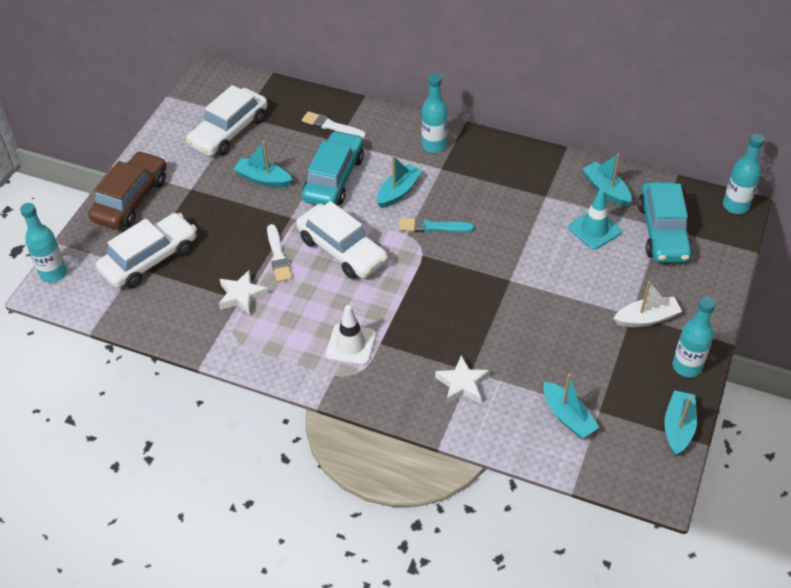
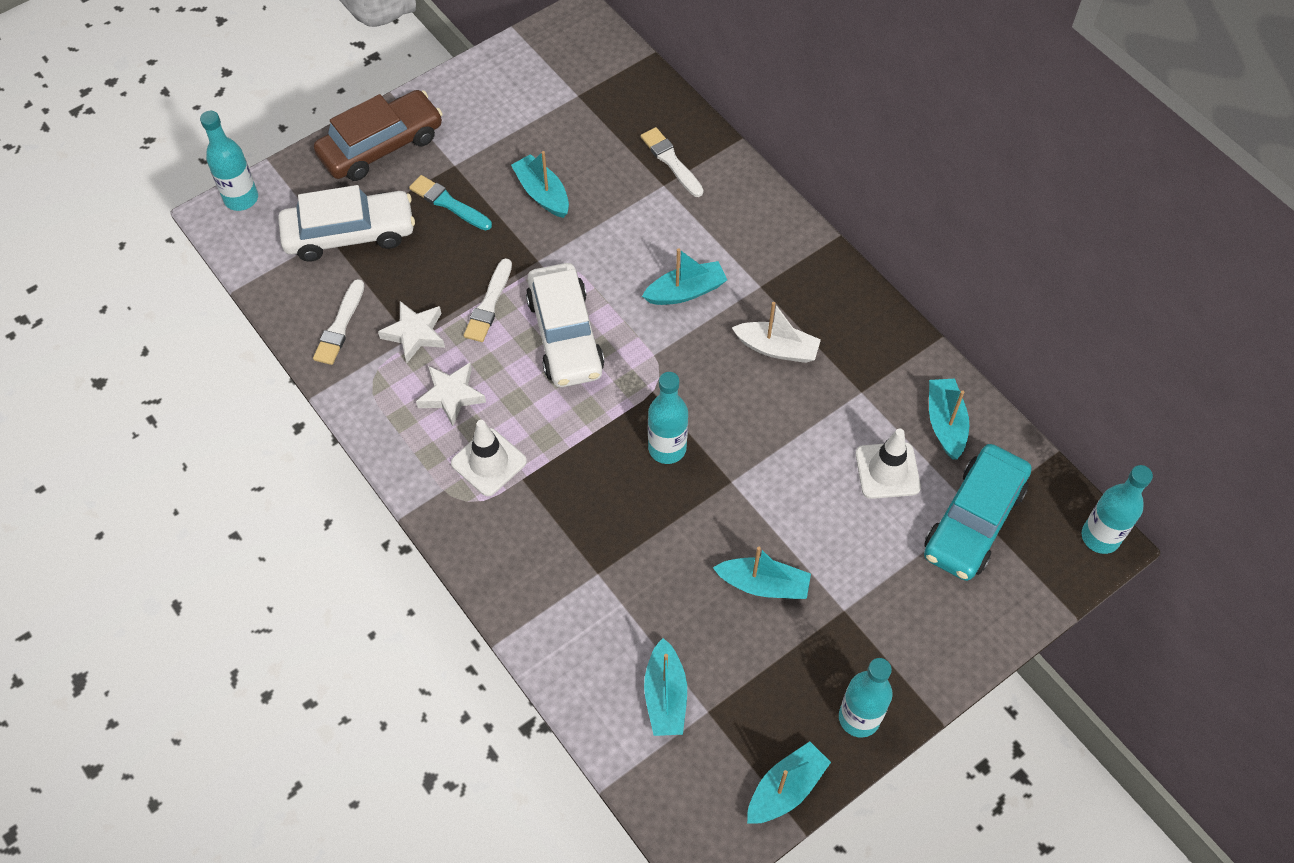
camera: 30 degrees right, 10 degrees up
white car [186,85,268,156] -> none
turquoise car [302,131,364,205] -> none
turquoise brush [399,217,474,232] -> turquoise brush moved to [409,175,492,231]
turquoise bottle [421,74,448,153] -> turquoise bottle moved to [648,372,688,464]
white star [435,355,490,404] -> white star moved to [416,363,486,426]
turquoise traffic cone [568,189,622,250] -> white traffic cone [855,428,921,499]
white boat [613,281,682,327] -> white boat moved to [732,302,821,363]
none -> white brush [313,279,365,365]
none -> turquoise boat [713,547,811,599]

